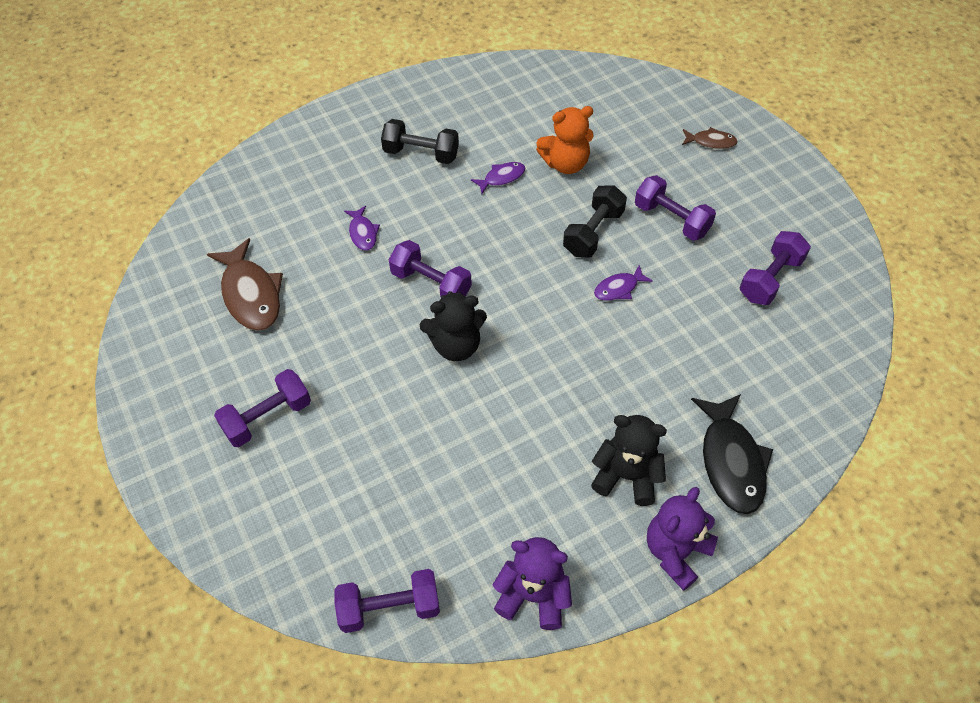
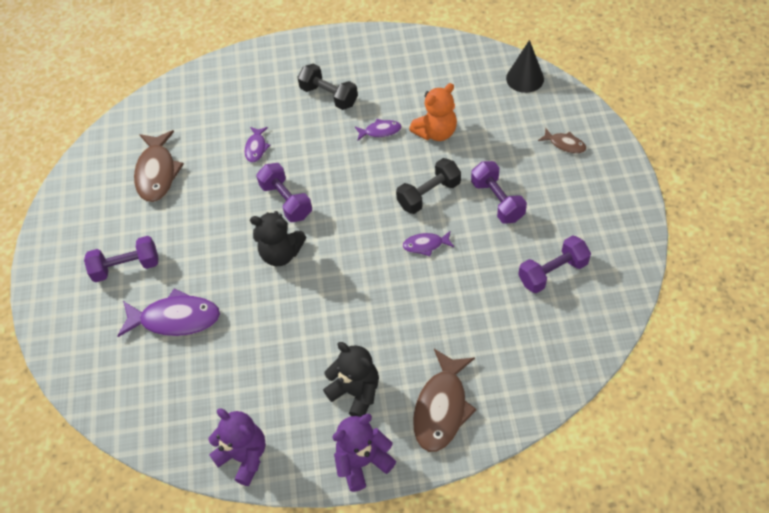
camera: 25 degrees right, 0 degrees up
purple dumbbell [334,569,440,633] -> none
orange teddy bear [536,106,594,174] -> orange teddy bear turned 45 degrees counterclockwise [409,83,457,141]
black fish [691,394,773,514] -> brown fish [413,349,477,452]
none -> purple fish [117,288,220,337]
none -> black cone [506,40,544,93]

